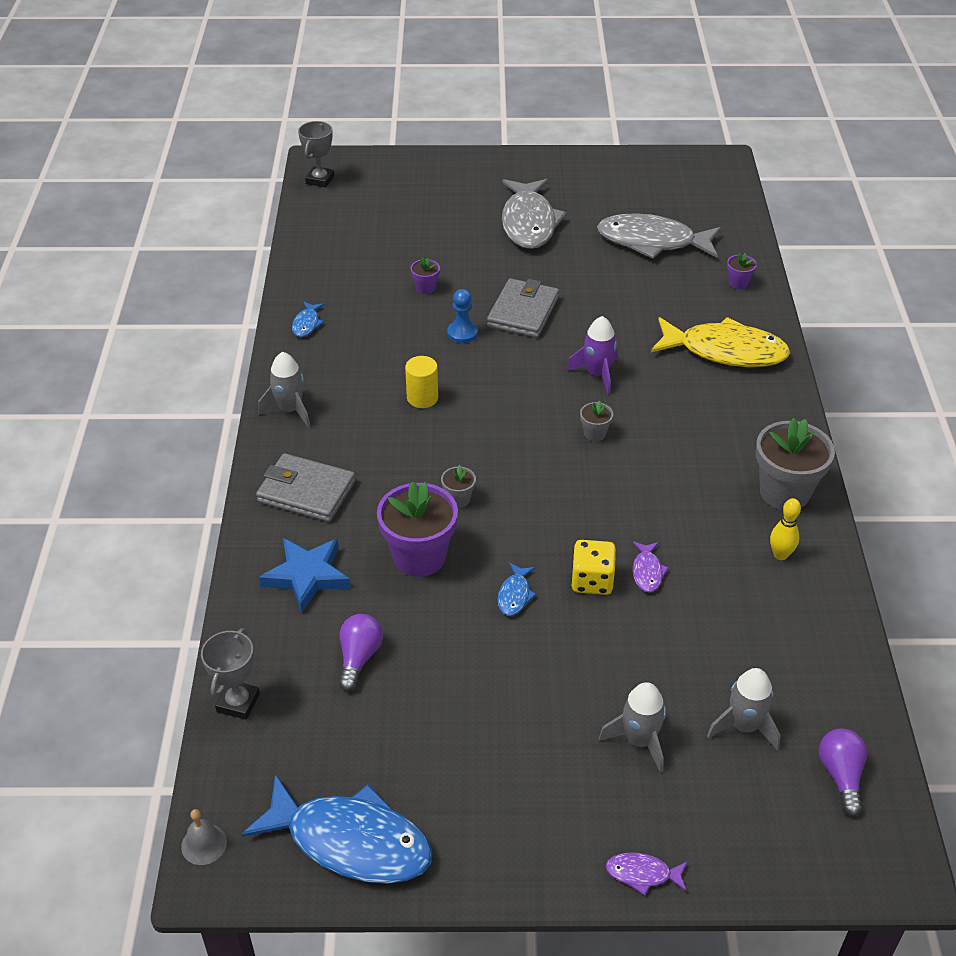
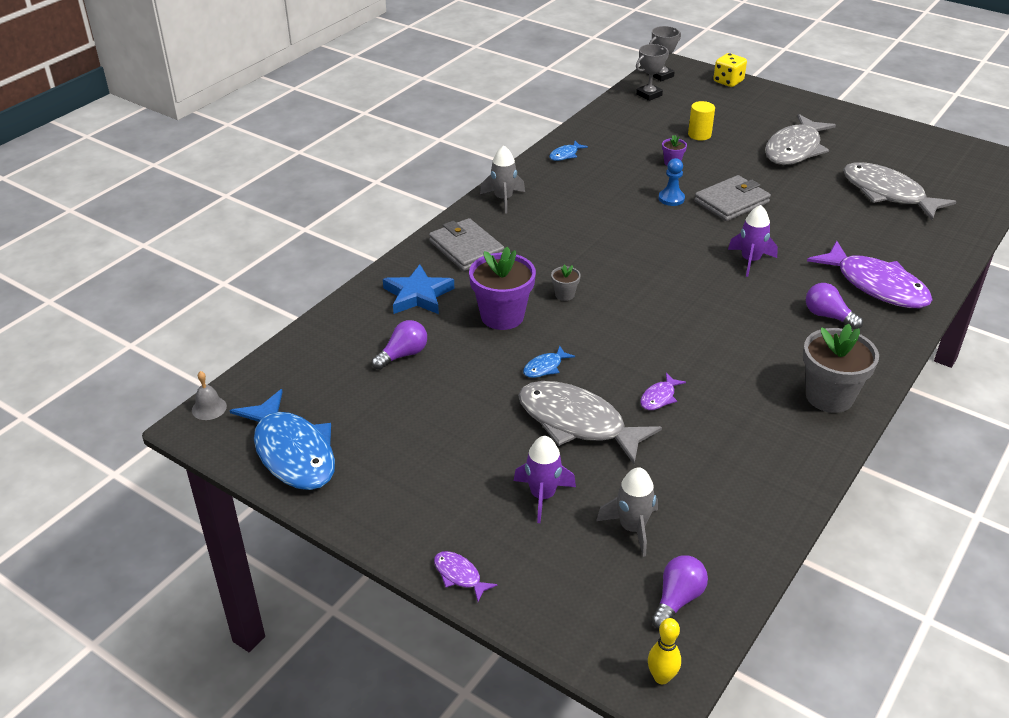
camera: 35 degrees right, 5 degrees down
grey trophy [201,628,260,720] -> grey trophy moved to [636,44,669,101]
yellow cylinder [405,356,438,408] -> yellow cylinder moved to [688,101,715,141]
yellow dice [571,540,616,595] -> yellow dice moved to [713,53,747,87]
grey flower pot [580,400,613,441] -> none
grey rocket [599,682,666,773] -> purple rocket [514,436,576,523]
yellow fish [651,317,790,367] -> purple fish [807,241,933,308]
purple flower pot [727,253,757,289] -> none
yellow bowling pin [770,498,801,560] -> yellow bowling pin moved to [648,618,681,684]
none -> grey fish [518,381,662,464]
none -> purple light bulb [806,283,863,329]

